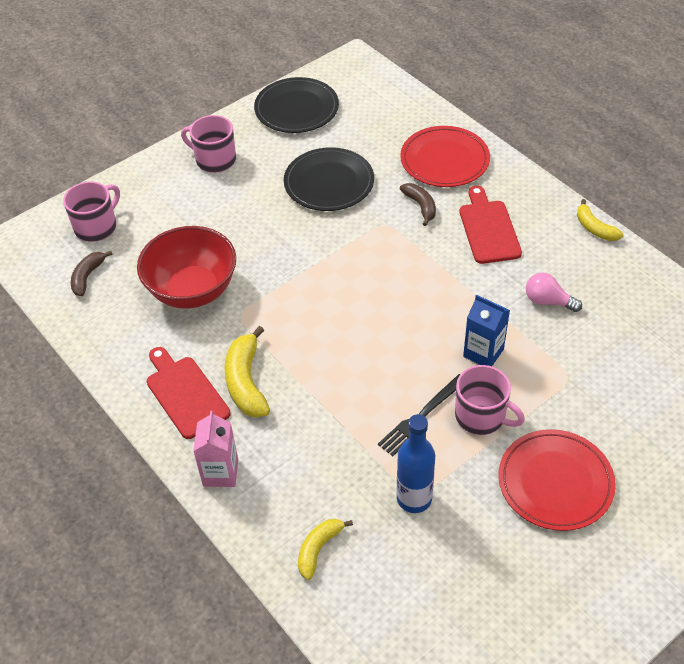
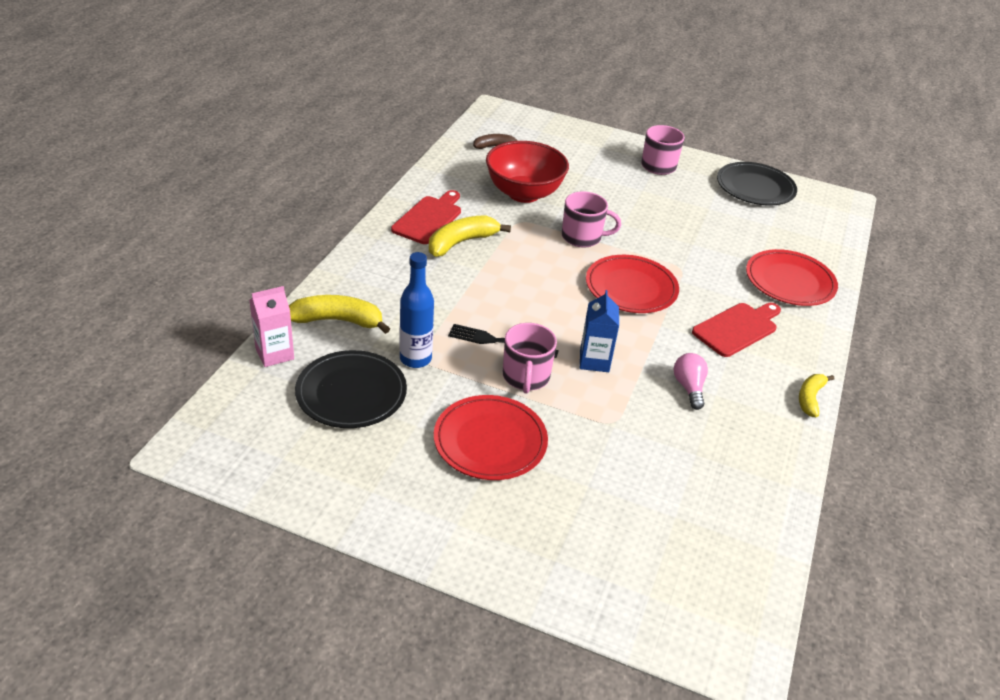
camera: 55 degrees right, 10 degrees down
pink mug [63,181,120,242] -> pink mug moved to [562,191,621,248]
pink carton [193,411,238,487] -> pink carton moved to [249,286,294,367]
black plate [284,147,374,211] -> black plate moved to [295,350,407,428]
yellow banana [298,519,353,580] -> yellow banana [289,295,390,334], size x1.60
brown banana [400,183,436,226] -> none
none -> red plate [586,255,679,313]

